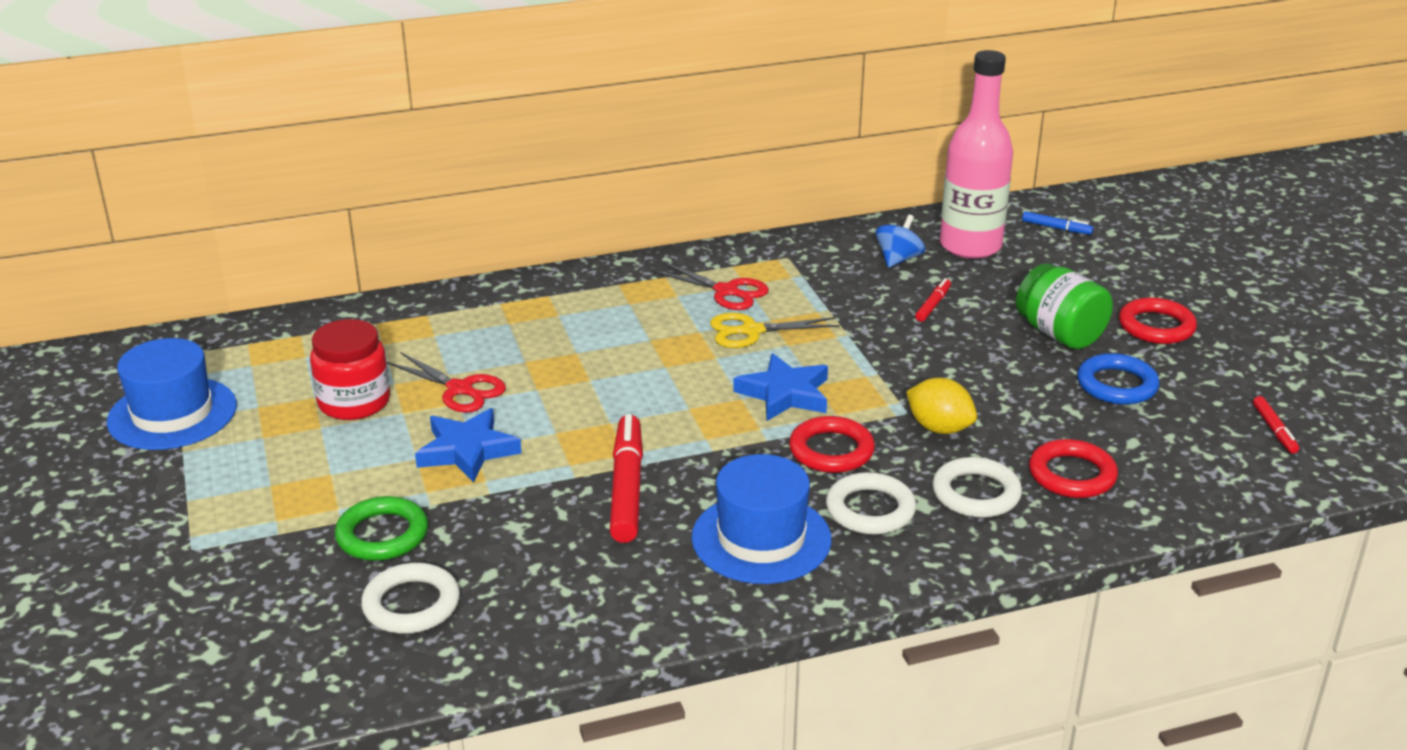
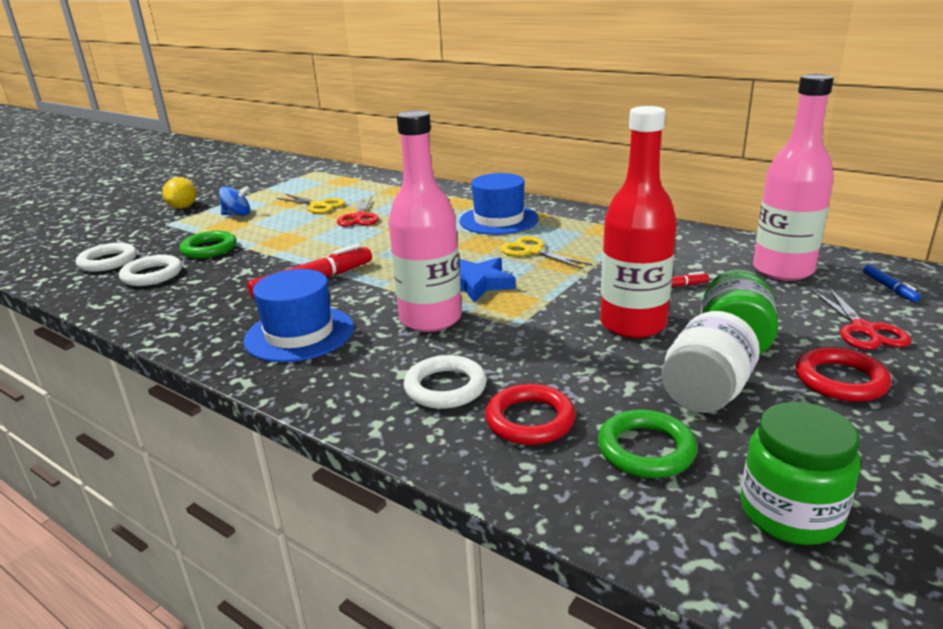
camera: 55 degrees right, 5 degrees down
blue hat [107,338,237,450] -> blue hat moved to [460,173,539,235]
red jar [310,319,390,420] -> yellow scissors [277,194,345,214]
blue star [415,408,522,483] -> none
red scissors [652,262,769,310] -> red scissors moved to [812,288,911,350]
red ring [789,416,875,473] -> pink bottle [389,110,462,332]
white ring [826,472,916,534] -> white ring moved to [76,243,137,272]
blue spinning top [876,214,925,268] -> blue spinning top moved to [219,186,251,215]
yellow lemon [906,378,977,434] -> yellow lemon moved to [162,177,197,209]
blue ring [1077,353,1160,405] -> white jar [661,311,760,413]
red marker [1253,396,1299,454] -> green jar [740,402,861,545]
none -> green ring [598,409,697,478]
none -> red bottle [600,106,677,338]

